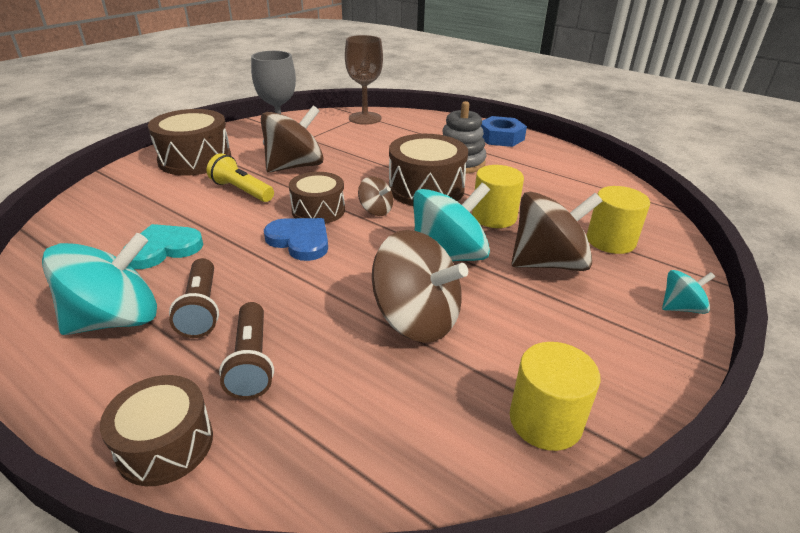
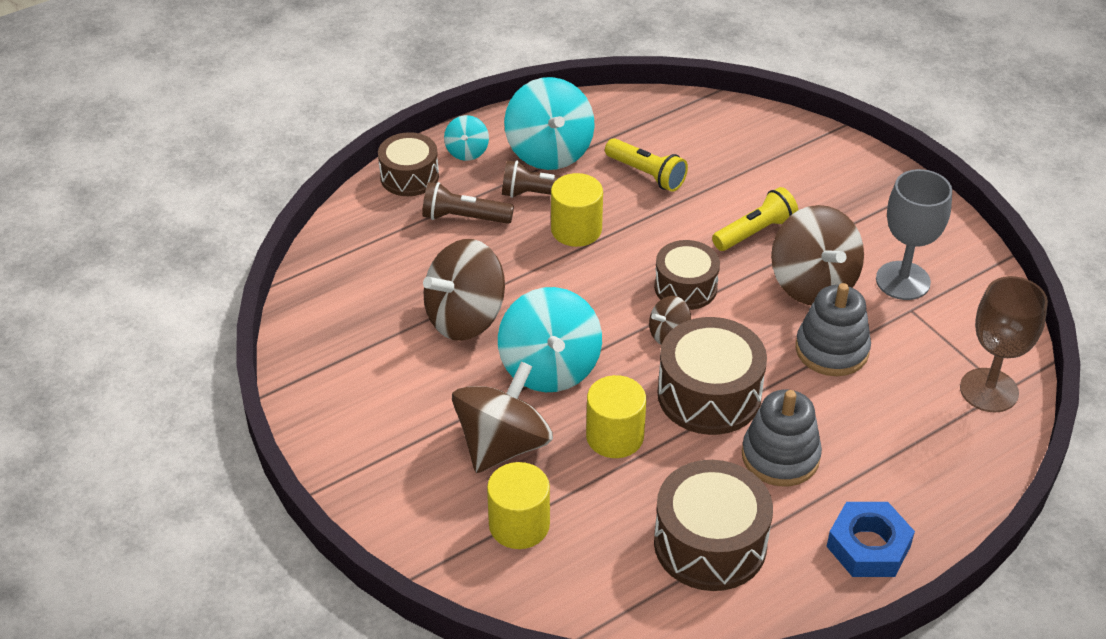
camera: 110 degrees right, 10 degrees up
turquoise heart [121,224,203,269] -> yellow flashlight [605,138,688,192]
brown drum [148,109,231,176] -> brown drum moved to [654,460,773,591]
blue heart [264,218,328,261] -> none
yellow cylinder [510,342,601,451] -> yellow cylinder moved to [551,173,603,247]
brown spinning top [512,191,602,271] -> brown spinning top turned 150 degrees counterclockwise [452,361,553,473]
turquoise spinning top [662,270,715,314] -> turquoise spinning top moved to [444,115,489,161]
none -> grey stacking toy [796,283,871,376]

